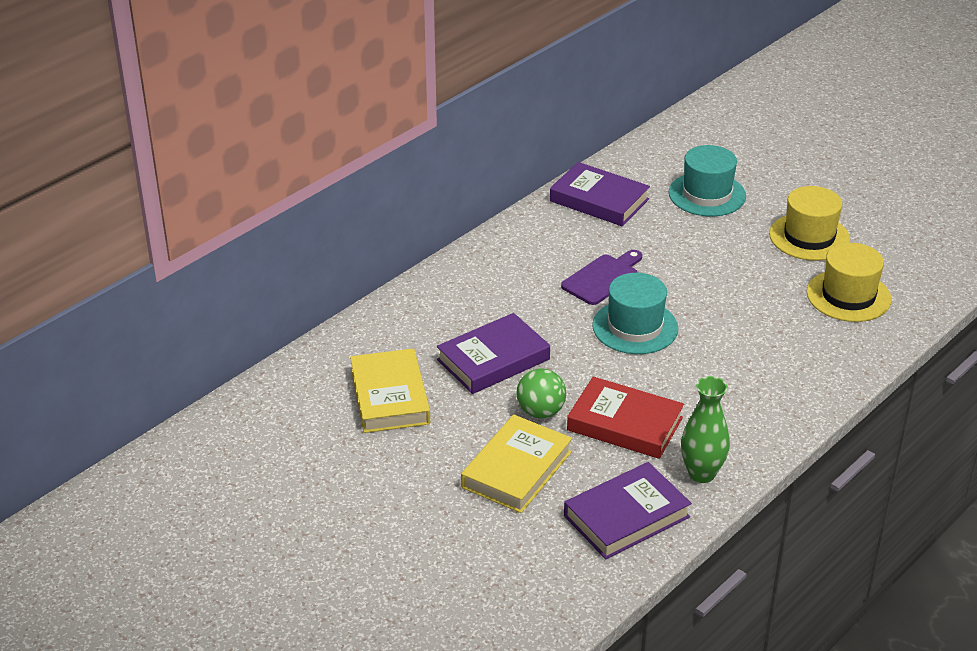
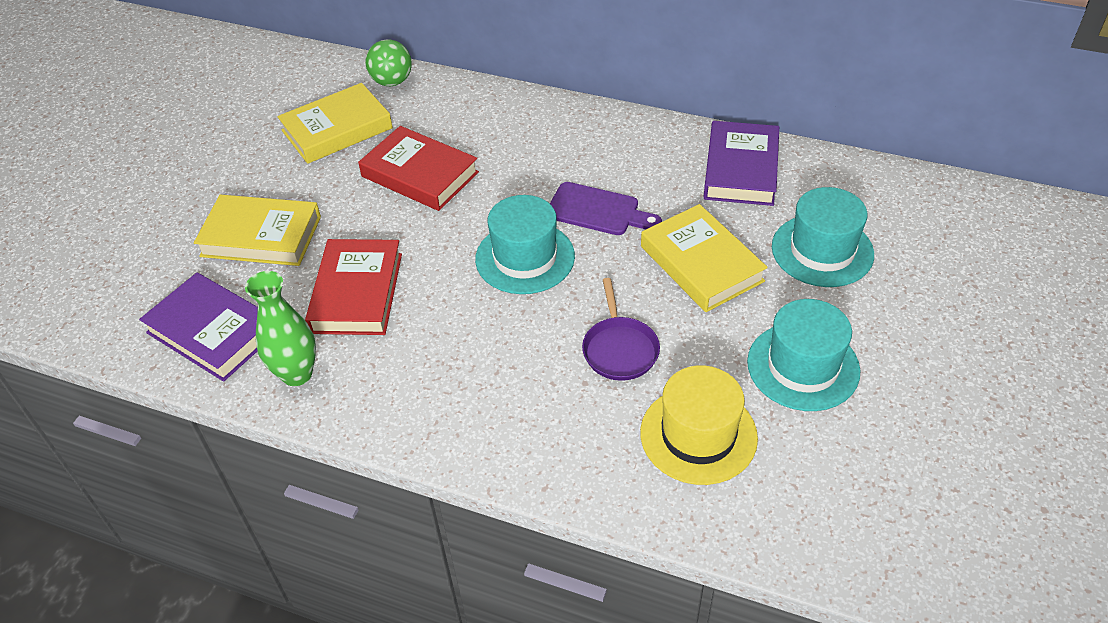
camera: 70 degrees right, 10 degrees up
purple book [437,313,550,394] -> red book [358,126,479,211]
green ball [516,369,566,418] -> green ball moved to [366,39,412,86]
yellow hat [769,186,850,261] -> turquoise hat [747,299,860,411]
none -> purple pan [582,278,660,381]
none -> yellow book [641,204,768,312]

